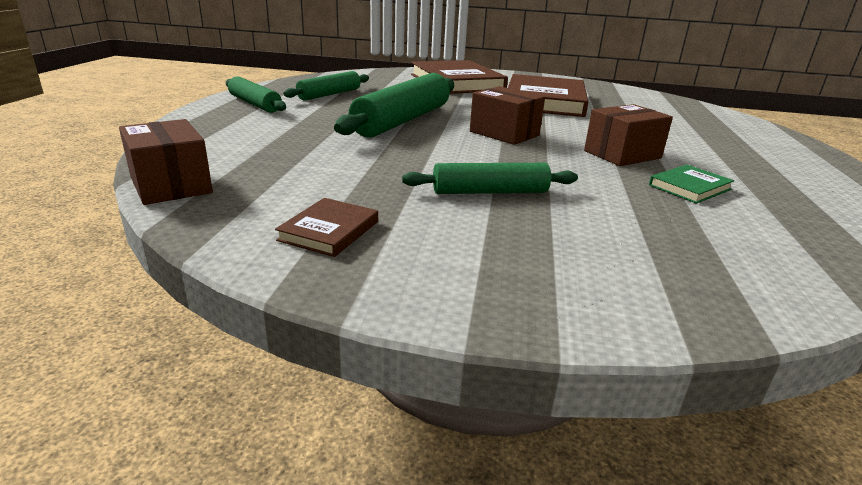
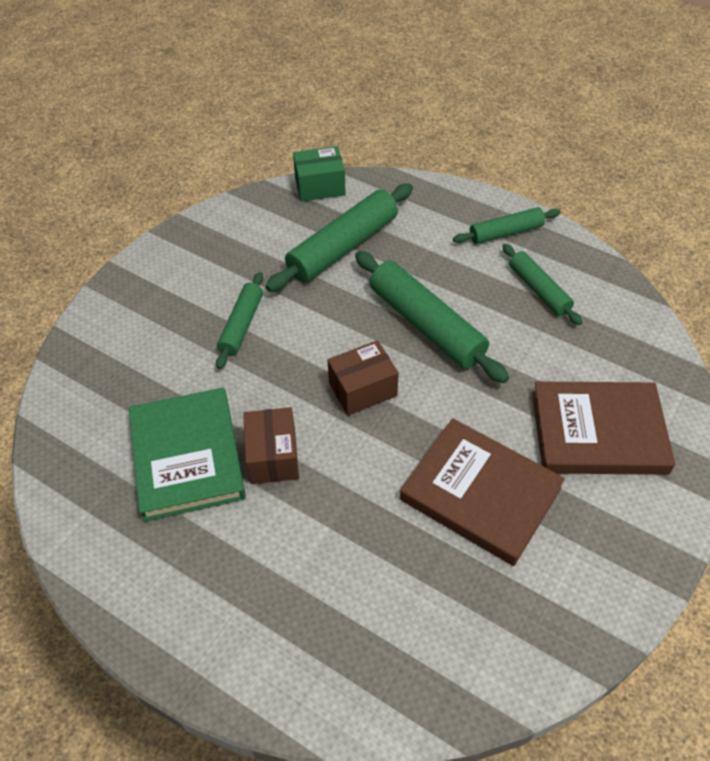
camera: 115 degrees right, 25 degrees up
brown box [119,119,213,205] -> green box [293,146,346,202]
brown book [275,198,378,257] -> none
green book [649,164,734,204] -> green book [129,388,246,522], size x2.23
none -> green rolling pin [266,183,413,292]

